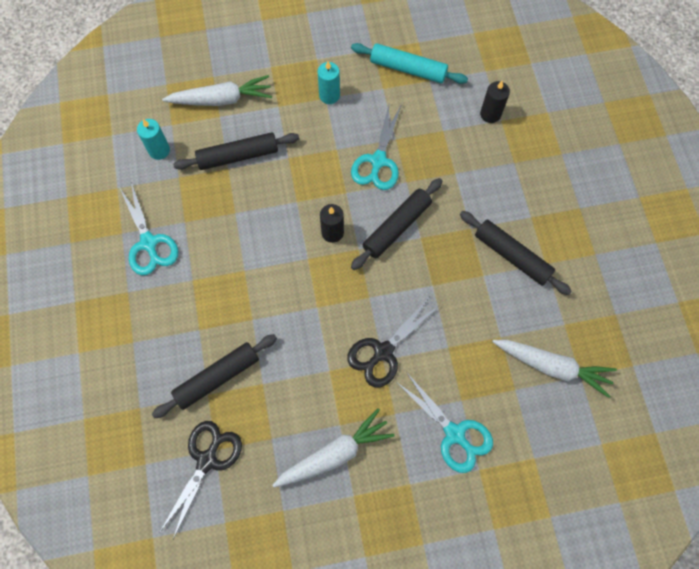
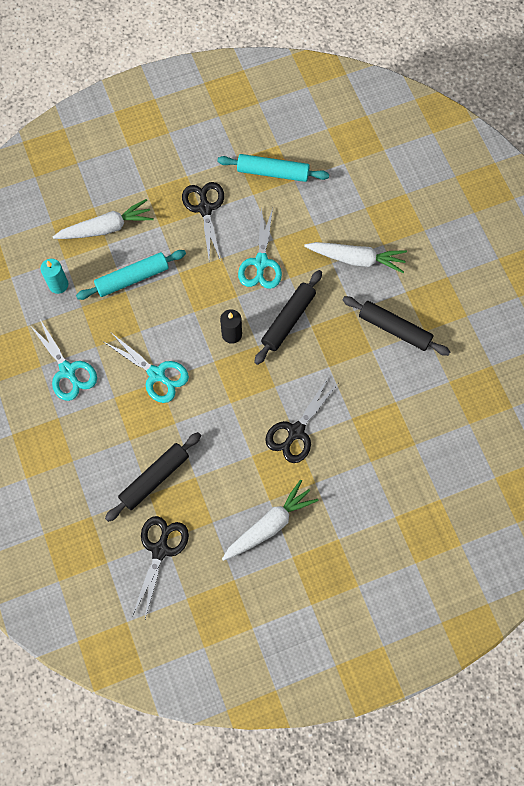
camera: 10 degrees left, 0 degrees up
black rolling pin [173,132,299,170] -> turquoise rolling pin [76,250,186,300]
turquoise candle [317,61,340,104] -> black scissors [182,182,224,261]
turquoise scissors [396,372,493,473] -> turquoise scissors moved to [104,334,189,403]
black candle [480,81,510,123] -> none
white carrot [492,340,617,398] -> white carrot moved to [304,242,407,273]

